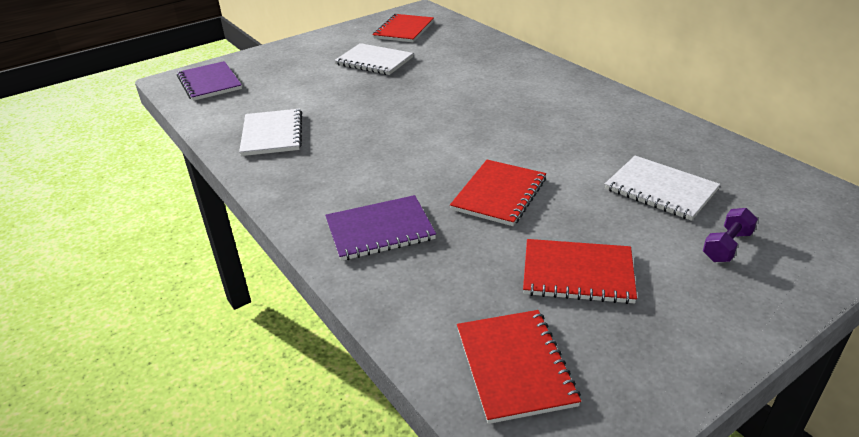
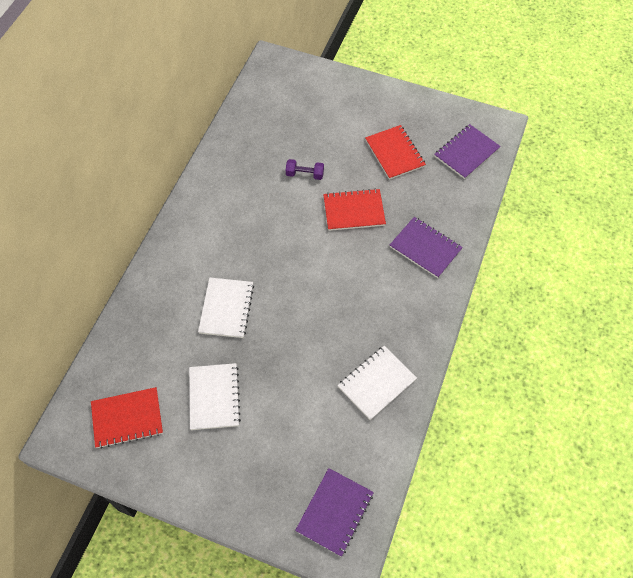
camera: 125 degrees left, 25 degrees up
red notebook [457,310,581,424] -> purple notebook [434,124,501,179]
white notebook [605,156,720,221] -> white notebook moved to [198,277,254,338]
purple dumbbell [703,208,758,262] -> purple dumbbell moved to [286,159,324,180]

